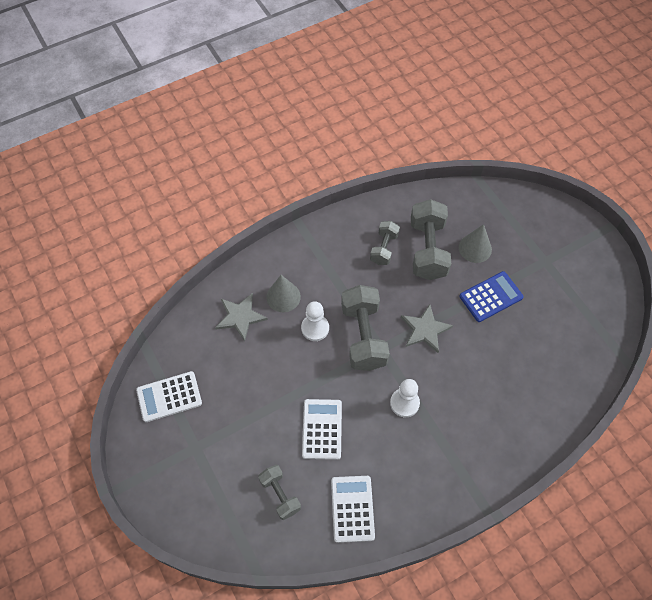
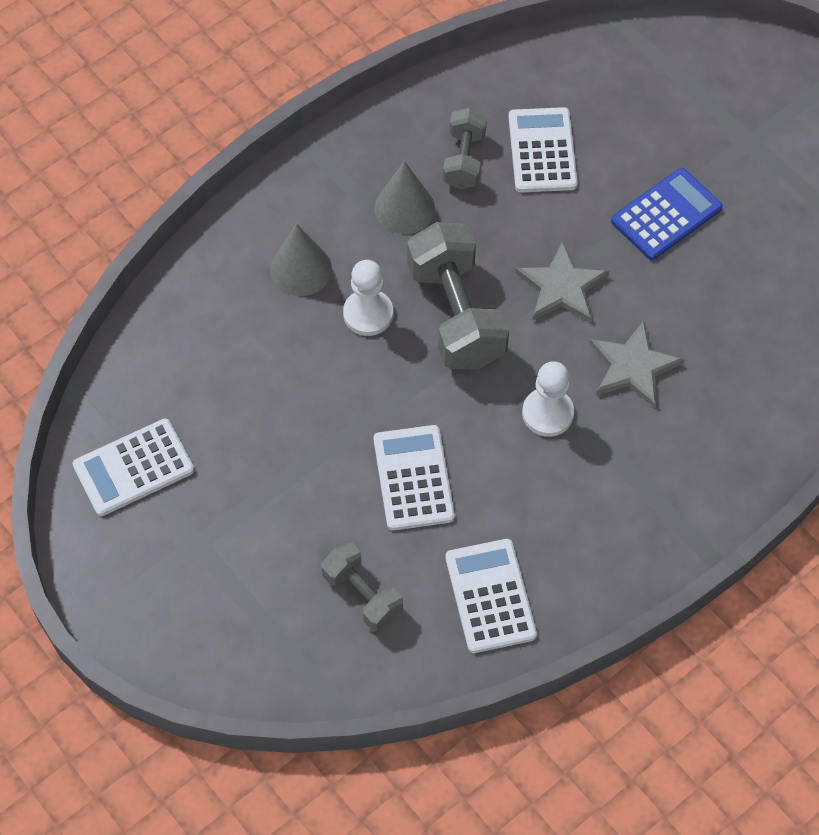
camera: 10 degrees left, 0 degrees up
grey star [215,293,268,341] -> grey star moved to [589,320,684,408]
grey dumbbell [411,199,451,280] -> white calculator [508,107,578,193]
grey cone [459,224,492,263] -> grey cone moved to [374,161,435,234]

